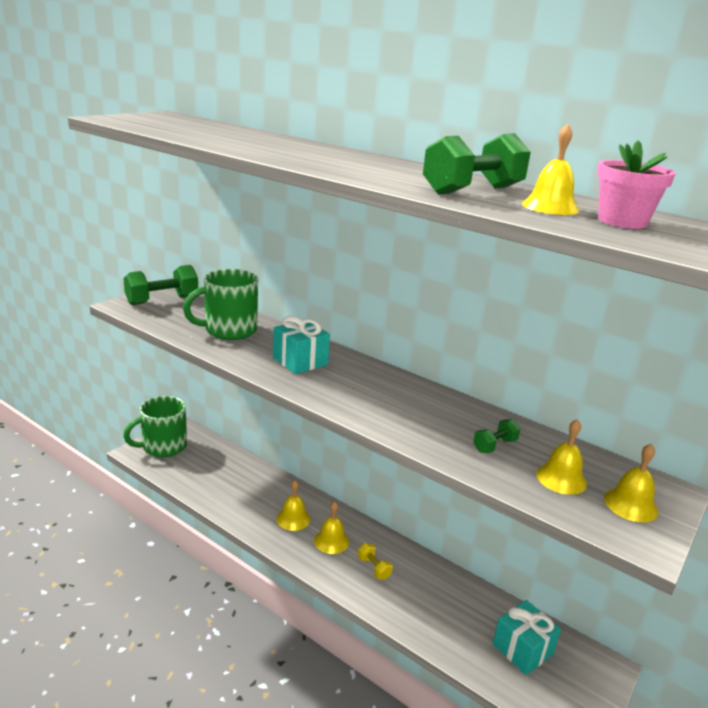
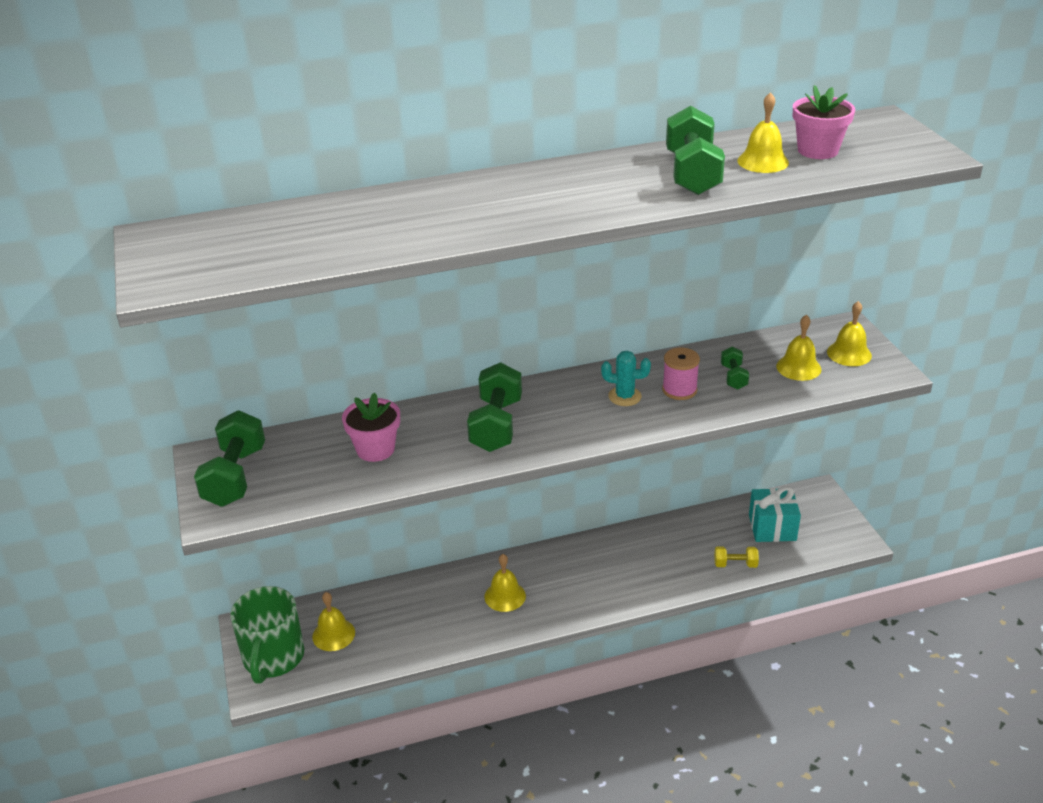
camera: 50 degrees left, 10 degrees up
green mug [183,269,258,340] -> pink flower pot [342,393,400,462]
turquoise gift [273,316,330,374] -> green dumbbell [467,362,522,452]
yellow bell [314,502,349,554] -> yellow bell moved to [312,592,355,651]
yellow dumbbell [358,543,393,580] -> yellow dumbbell moved to [714,546,759,568]
none -> turquoise cactus [601,351,651,406]
none -> pink spool [662,348,700,400]

